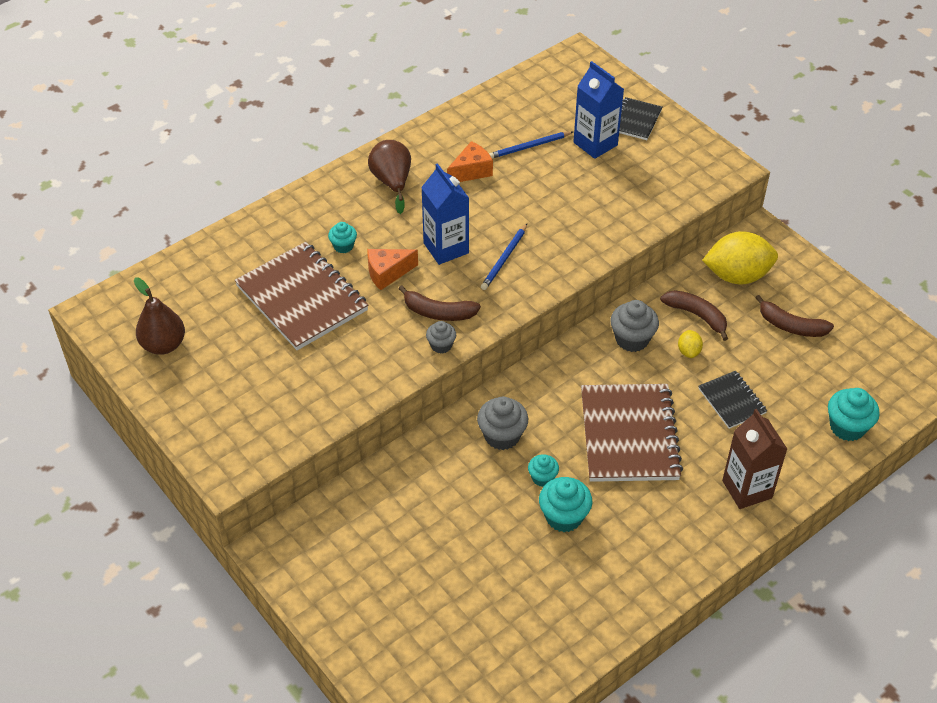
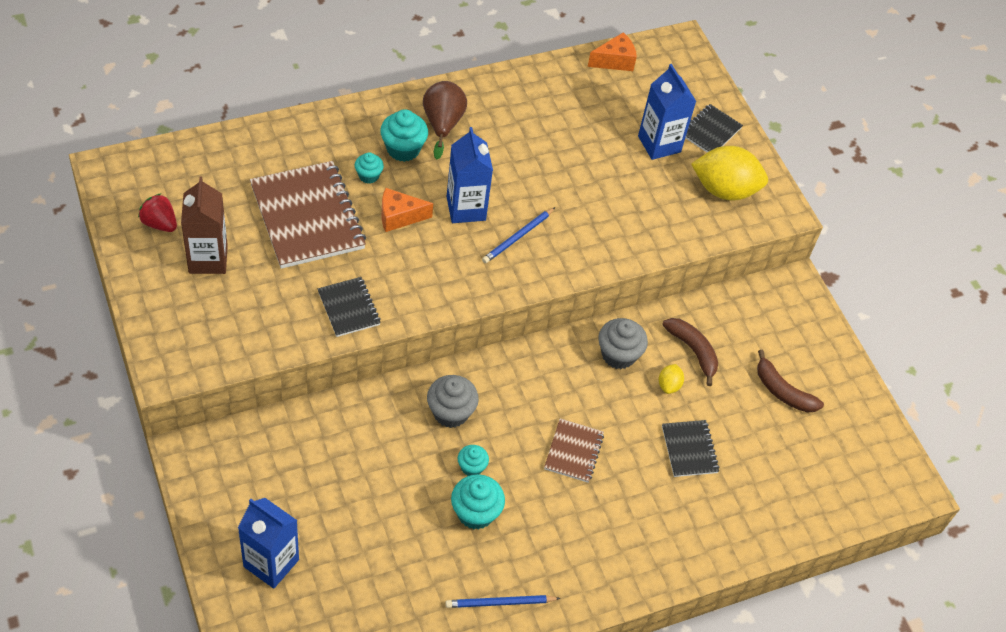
camera: 10 degrees right, 5 degrees up
brown pear [134,278,185,355] -> red strawberry [138,193,177,232]
brown banana [398,285,481,321] -> none
grey cupcake [426,321,456,354] -> none
orange cheese [447,141,493,182] -> orange cheese moved to [588,32,637,71]
blue pencil [489,131,573,158] -> blue pencil moved to [445,595,561,608]
brown notebook [581,384,683,482] -> brown notebook [544,418,604,483], size x0.51
yellow lemon [702,231,778,284] -> yellow lemon moved to [691,146,768,200]
brown carton [722,409,787,509] -> brown carton moved to [181,177,228,274]
turquoise cupcake [828,388,880,441] -> turquoise cupcake moved to [380,109,428,162]
none -> blue carton [238,498,299,589]
none -> black notebook [318,277,381,337]

